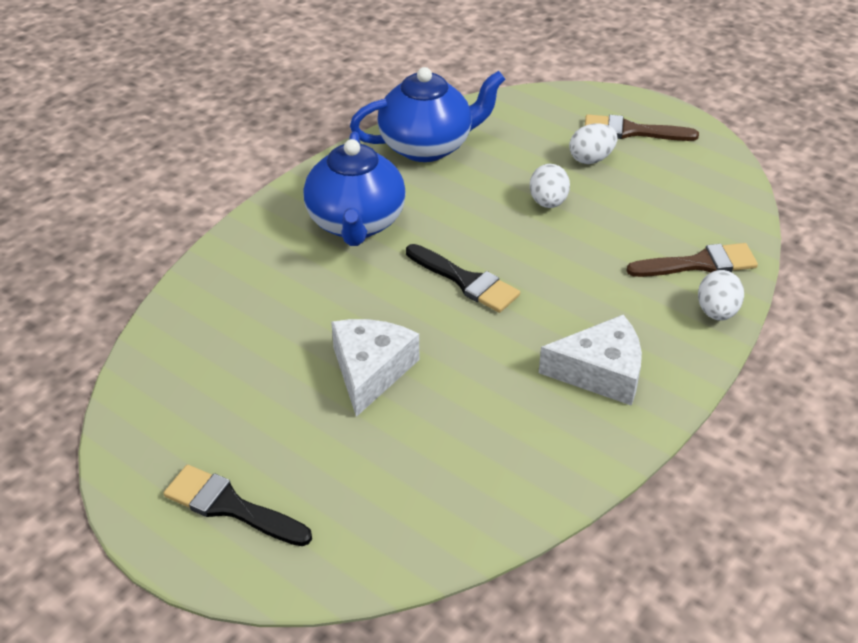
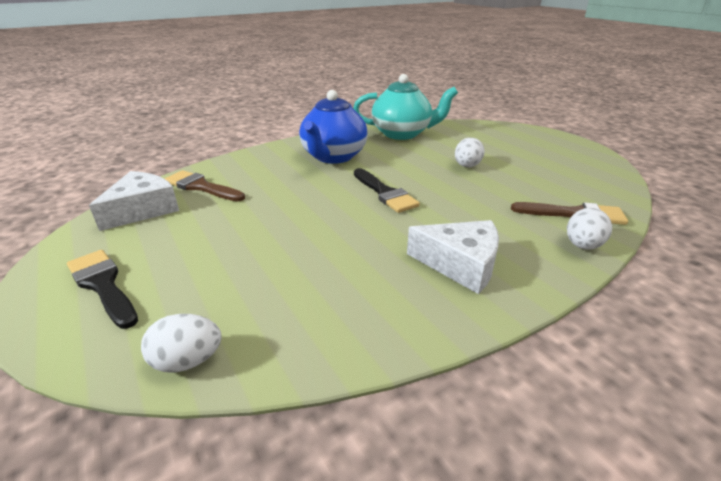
camera: 20 degrees right, 10 degrees down
white cheese [331,319,419,417] -> white cheese moved to [89,171,179,231]
blue teapot [350,67,505,162] -> turquoise teapot [353,74,458,140]
white egg [569,123,618,164] -> white egg moved to [141,314,221,373]
brown brush [585,114,699,141] -> brown brush moved to [164,170,245,201]

